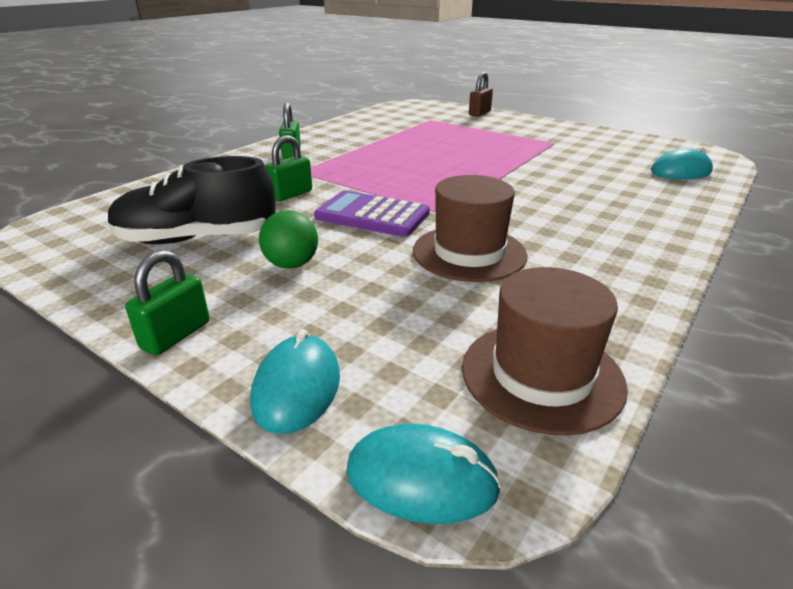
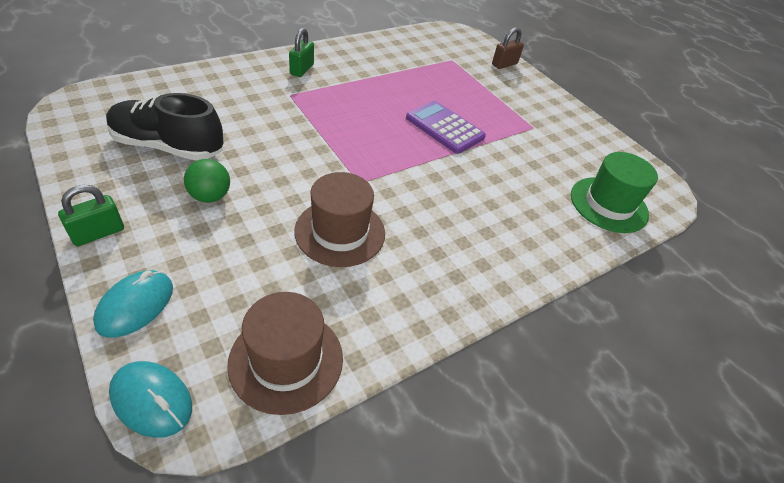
camera: 15 degrees right, 15 degrees up
green padlock [265,135,312,202] -> none
purple calculator [314,191,430,237] -> purple calculator moved to [406,101,486,154]
turquoise mouse [651,147,713,179] -> green hat [571,152,658,233]

